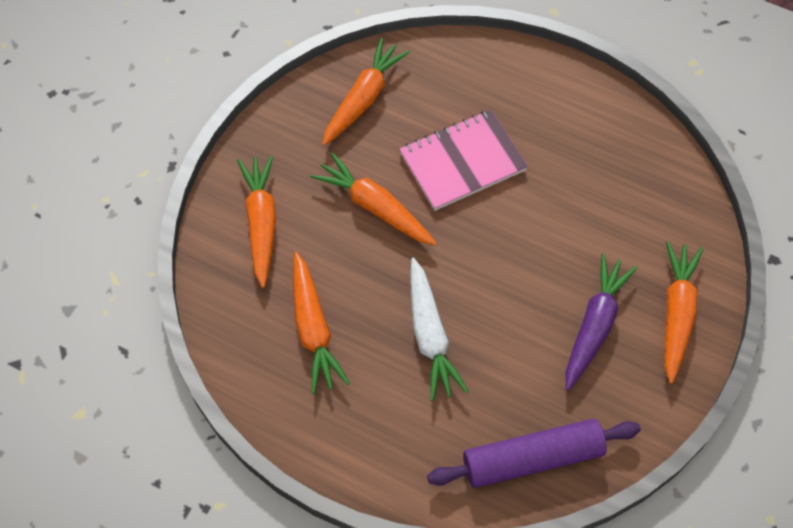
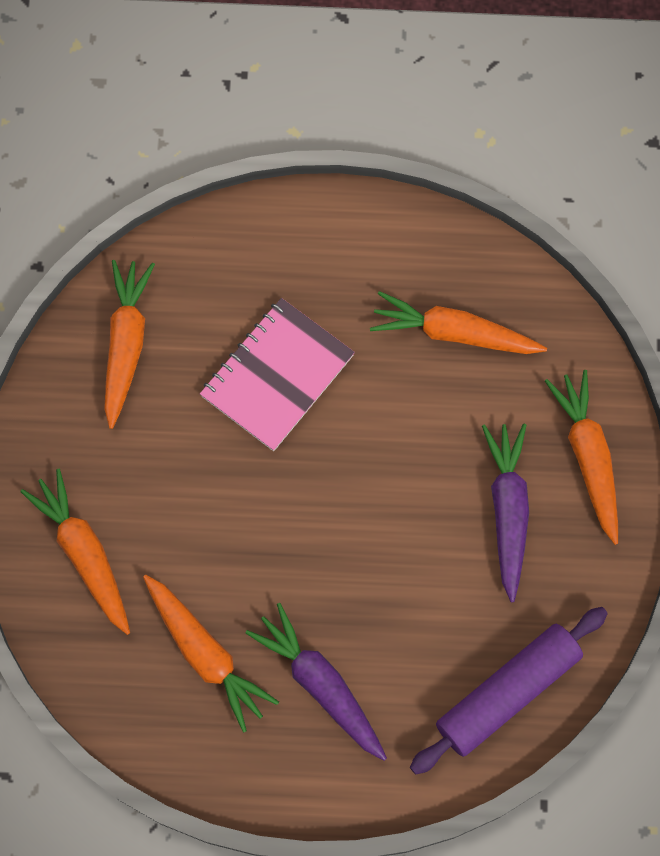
camera: 25 degrees left, 10 degrees up
orange carrot [310,153,437,245] -> orange carrot moved to [370,291,547,354]
white carrot [410,258,469,401] -> none
none -> purple carrot [245,603,387,761]

